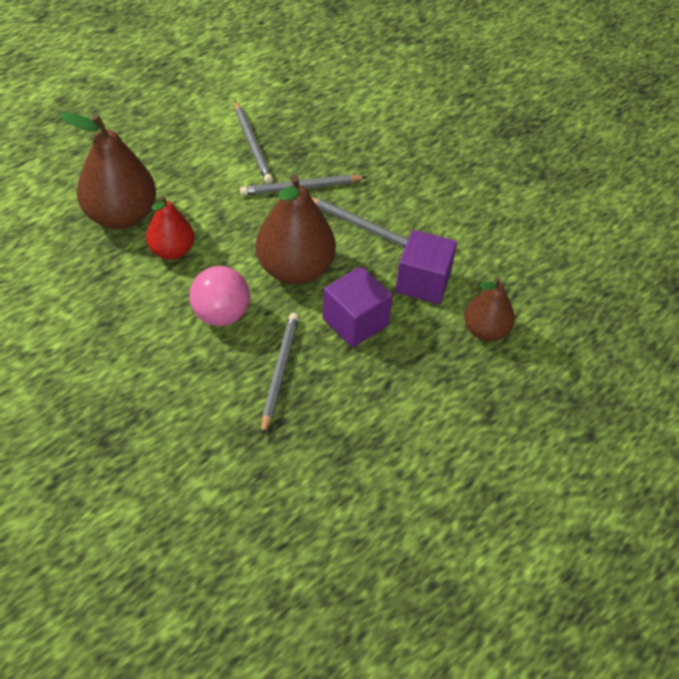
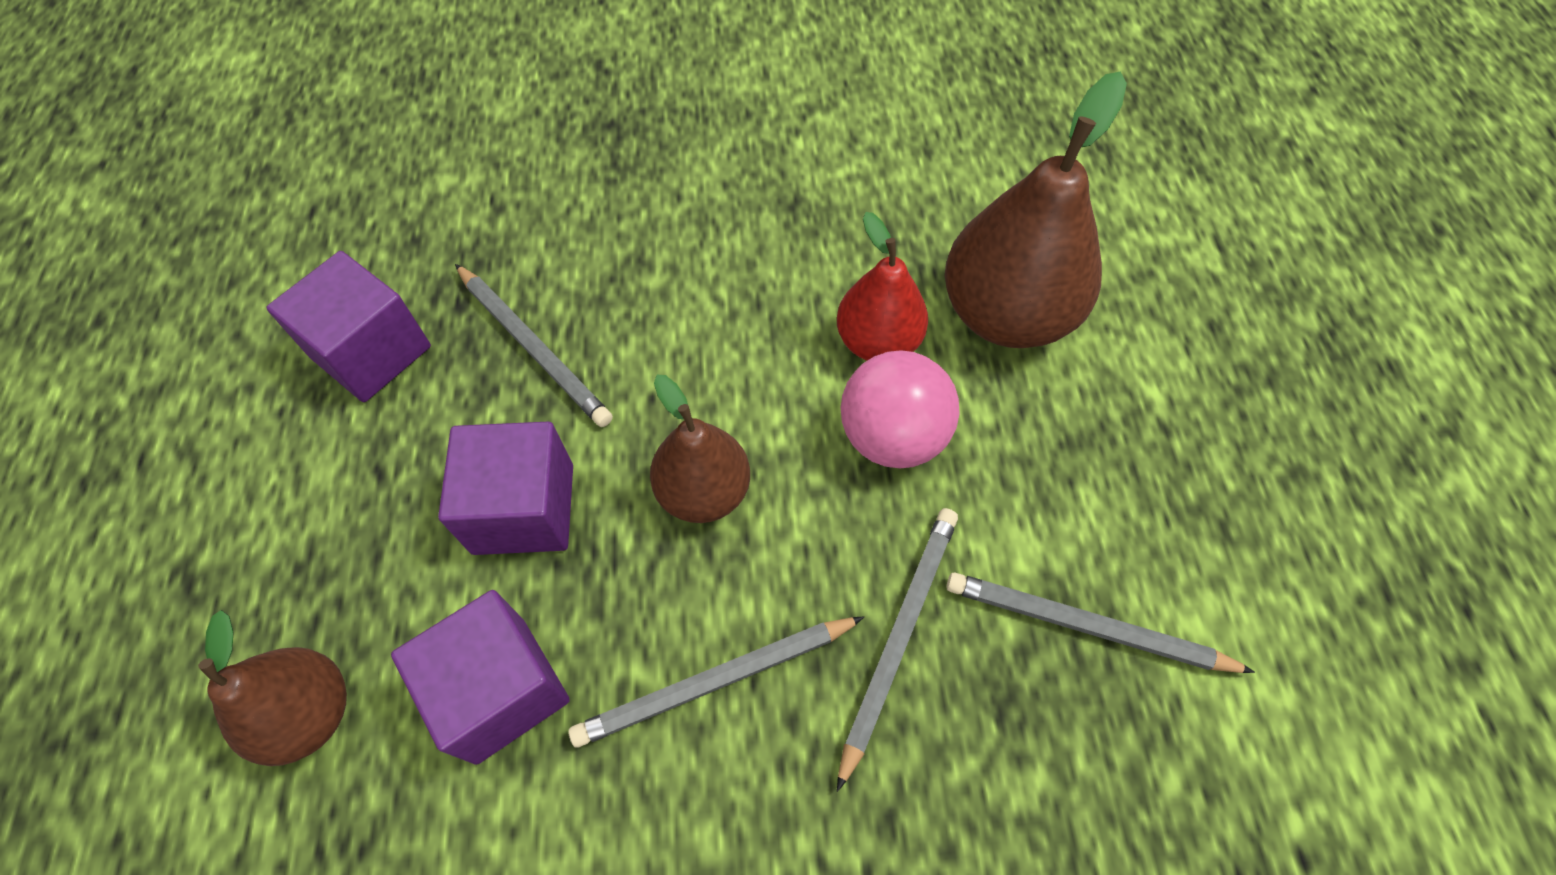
camera: 130 degrees right, 10 degrees up
pink ball [189,266,250,326] -> pink ball moved to [841,350,959,469]
brown pear [256,174,336,285] -> brown pear [650,375,750,523], size x0.60
none -> purple cube [266,251,431,402]

